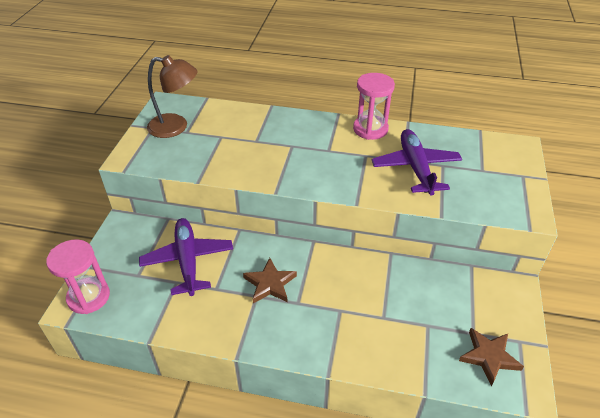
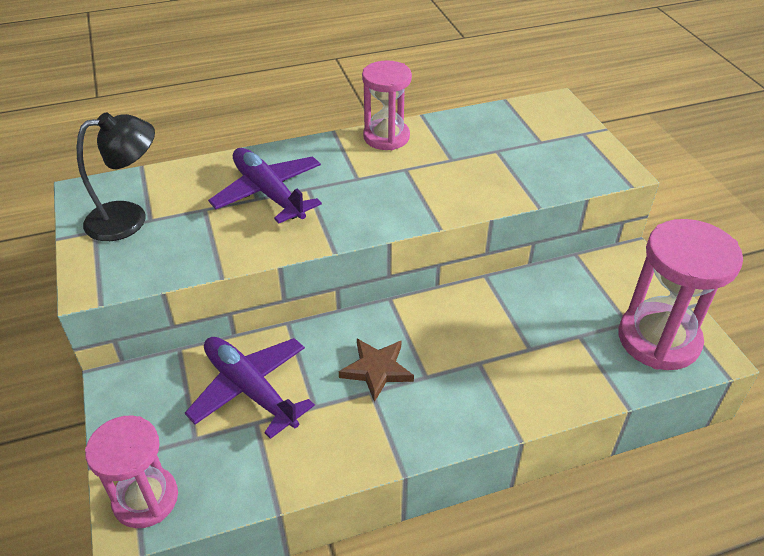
camera: 30 degrees left, 0 degrees up
brown lamp [147,55,197,138] -> black lamp [77,112,155,241]
purple plane [372,129,462,196] -> purple plane moved to [208,148,322,224]
brown star [459,328,524,386] -> pink hourglass [618,219,743,370]

